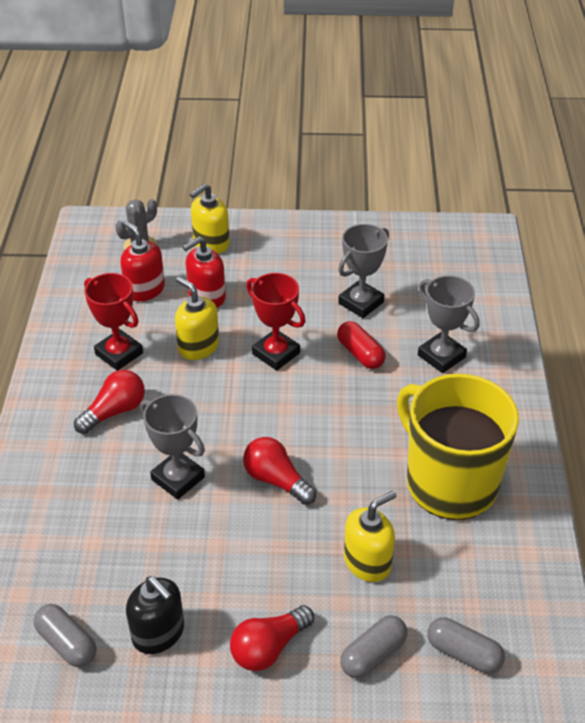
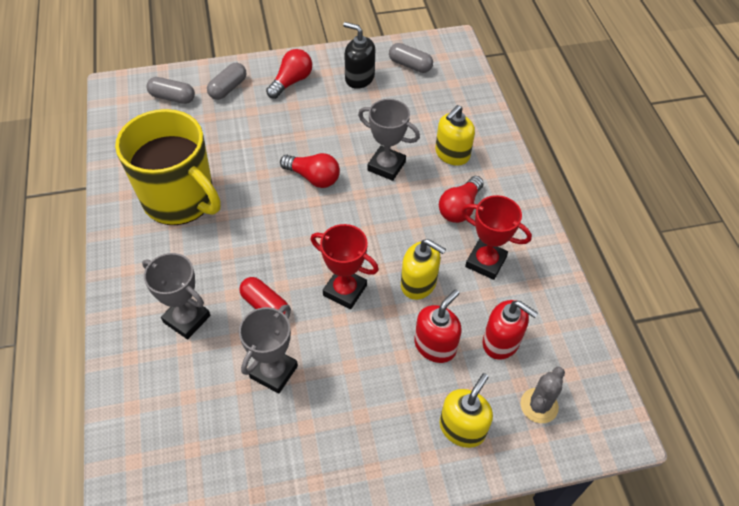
camera: 165 degrees right, 10 degrees up
yellow soap dispenser [344,491,397,582] -> yellow soap dispenser moved to [435,105,475,166]

